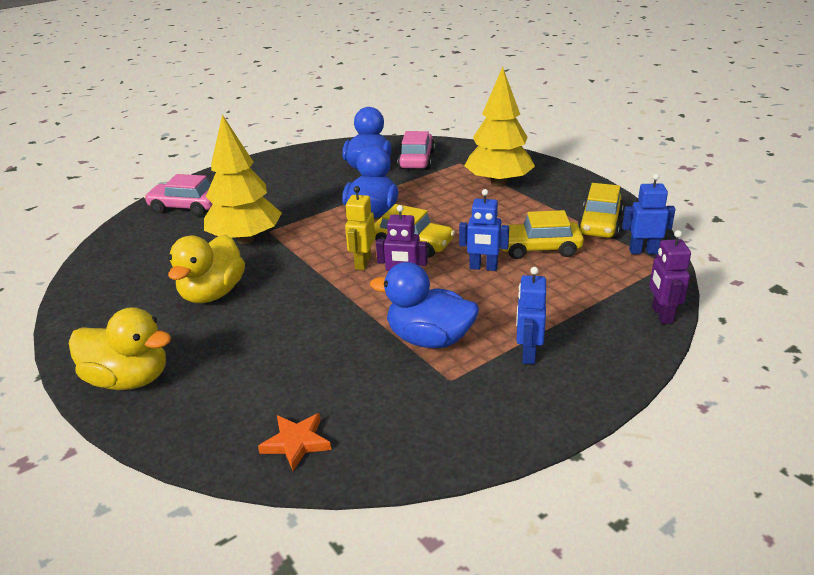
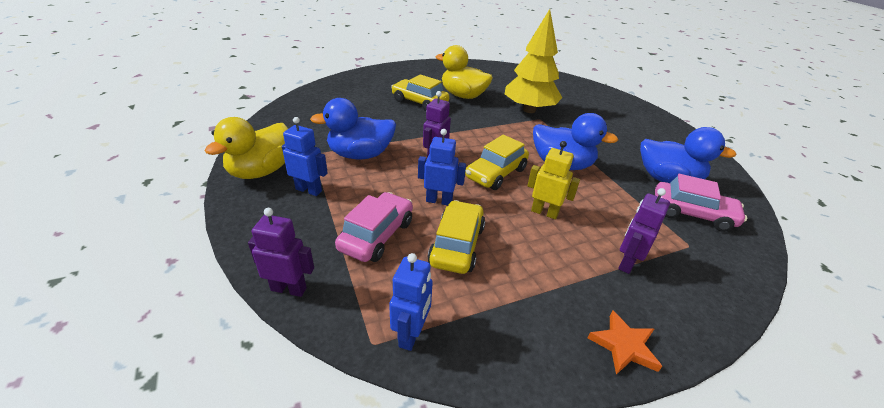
camera: 100 degrees right, 5 degrees up
yellow duck [69,307,171,390] -> yellow duck moved to [204,117,288,179]
pink car [144,174,213,216] -> pink car moved to [335,192,413,262]
orange star [258,413,331,471] -> orange star moved to [588,310,662,375]
yellow robot [345,186,375,270] -> yellow robot moved to [527,141,580,219]
blue duck [370,262,479,348] -> blue duck turned 135 degrees counterclockwise [310,98,396,159]
blue robot [459,189,509,271] -> blue robot turned 75 degrees clockwise [418,129,466,205]
yellow tree [464,67,535,187] -> purple robot [618,188,670,274]
yellow car [578,183,624,239] -> yellow car moved to [391,74,450,111]

